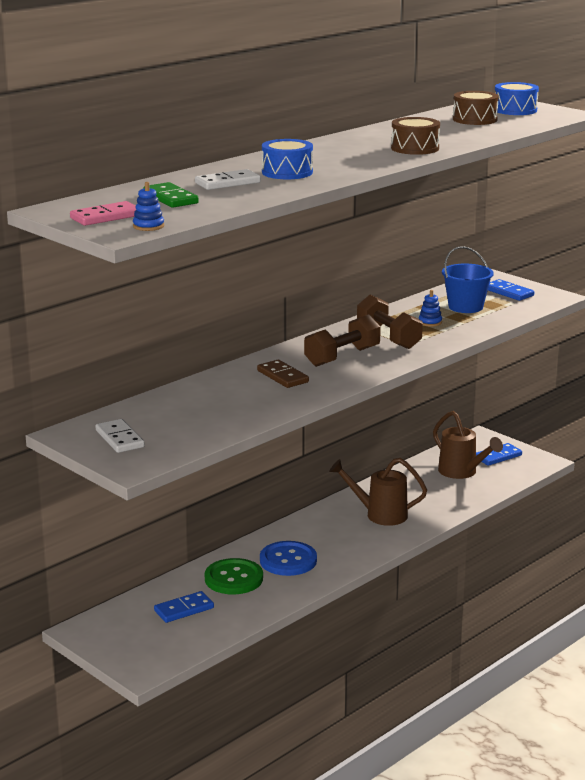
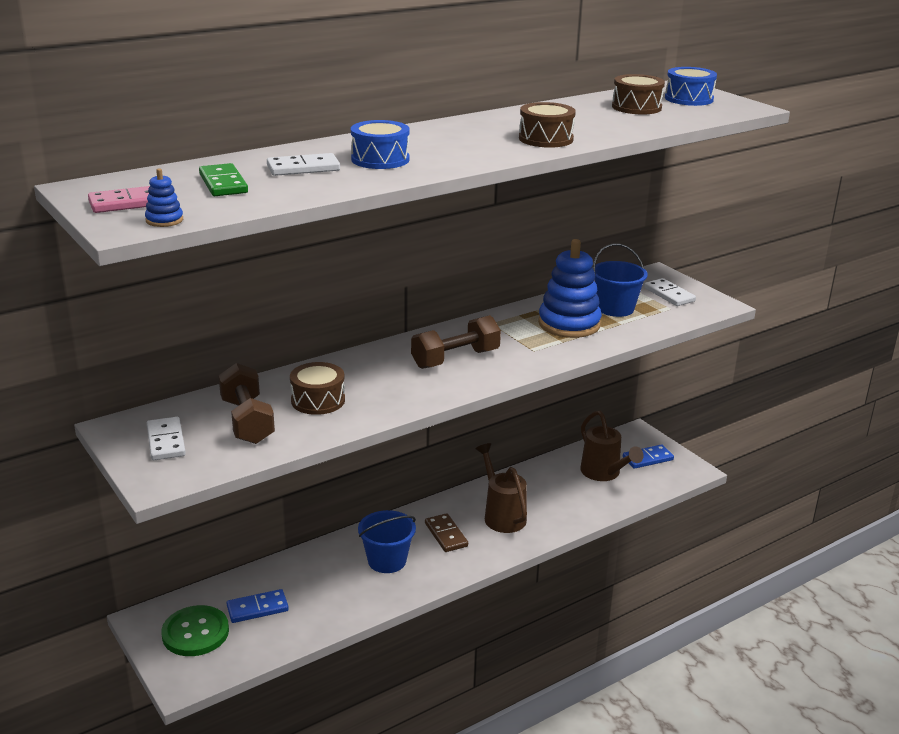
camera: 10 degrees right, 5 degrees up
green button [205,558,263,594] -> green button moved to [161,605,229,656]
brown domino [257,360,309,388] -> brown domino moved to [425,513,468,552]
blue button [260,541,317,576] -> blue bucket [358,510,416,573]
brown watering can [329,458,427,526] -> brown watering can turned 45 degrees clockwise [476,443,527,533]
brown dumbbell [357,295,423,349] -> brown dumbbell moved to [219,363,275,444]
blue stacking toy [419,290,442,327] -> blue stacking toy [538,239,602,338], size x2.45
blue domino [488,279,534,301] -> white domino [644,278,696,306]
none -> brown drum [290,362,345,415]

